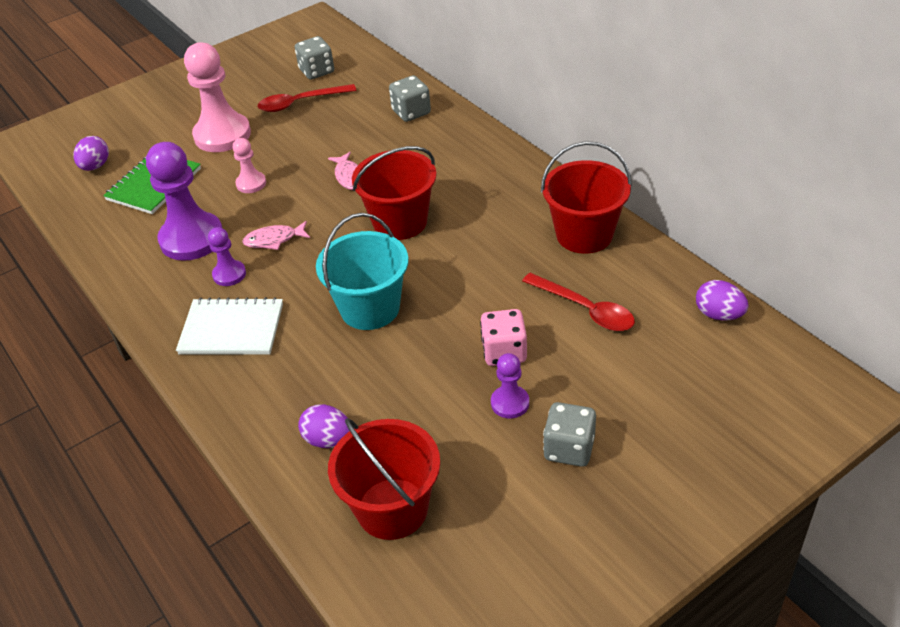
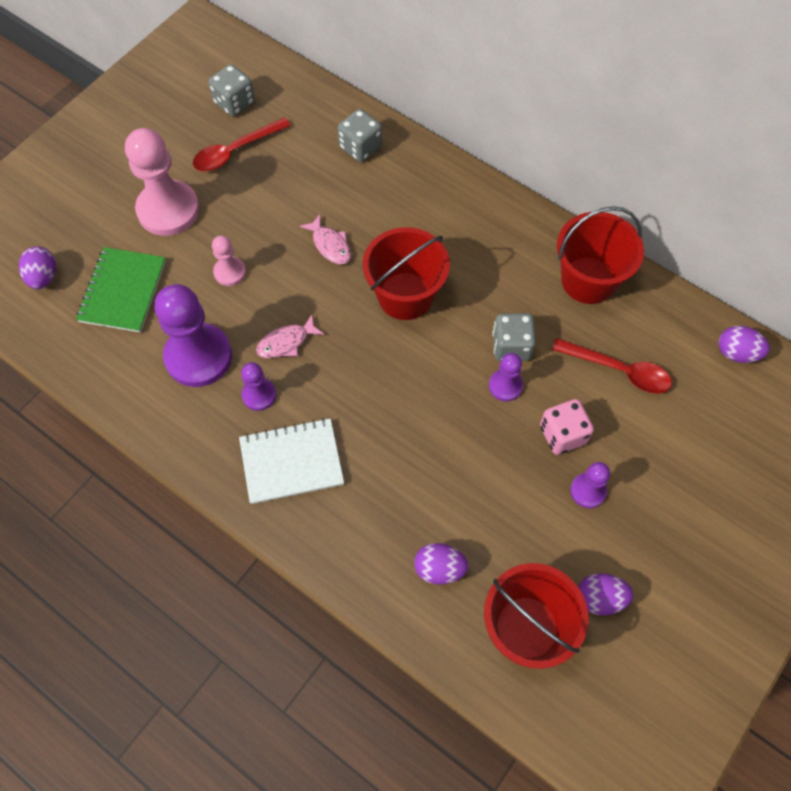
camera: 20 degrees left, 20 degrees up
turquoise bucket [316,213,409,330] -> none
grey dice [543,402,596,467] -> grey dice moved to [493,313,536,361]
none -> purple pawn [489,353,523,402]
none -> purple egg [578,573,633,615]

